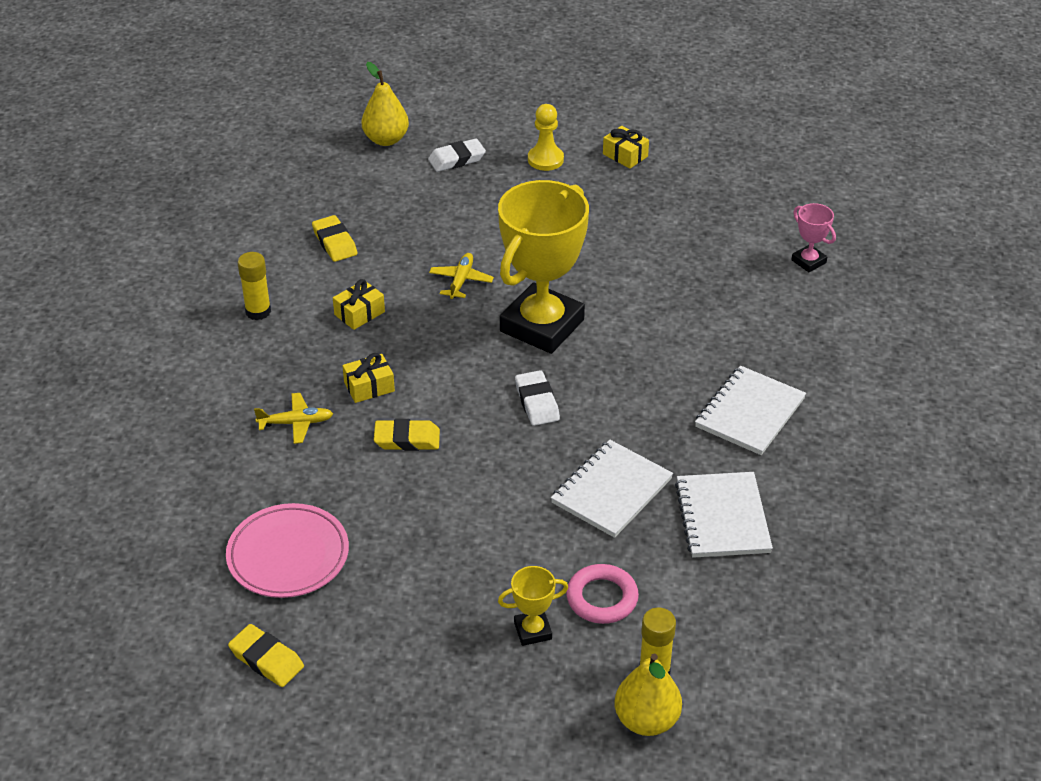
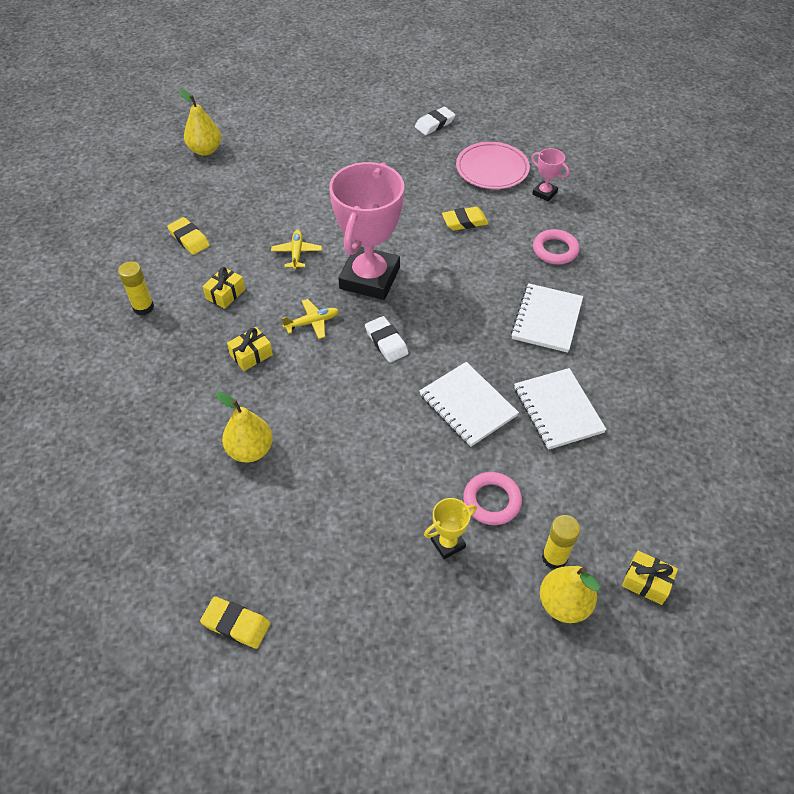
camera: 15 degrees left, 10 degrees up
pink plate [226,503,349,598] -> pink plate moved to [456,142,530,189]
yellow plane [254,393,333,444] -> yellow plane moved to [282,299,339,339]
yellow eraser [374,419,440,451] -> yellow eraser moved to [442,207,488,231]
white eraser [428,138,486,172] -> white eraser moved to [415,107,455,135]
yellow trophy [498,180,589,354] -> pink trophy [329,162,404,300]
yellow pawn [528,104,564,171] -> none
white notebook [551,440,673,538] -> white notebook turned 60 degrees counterclockwise [419,362,519,447]
yellow gift [603,126,649,169] -> yellow gift moved to [622,551,678,605]
none -> yellow pear [216,391,273,462]
none -> pink ring [533,229,580,264]

